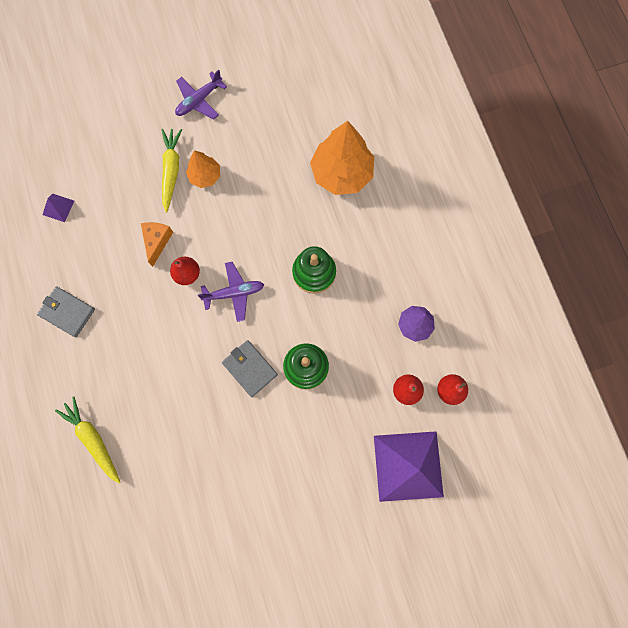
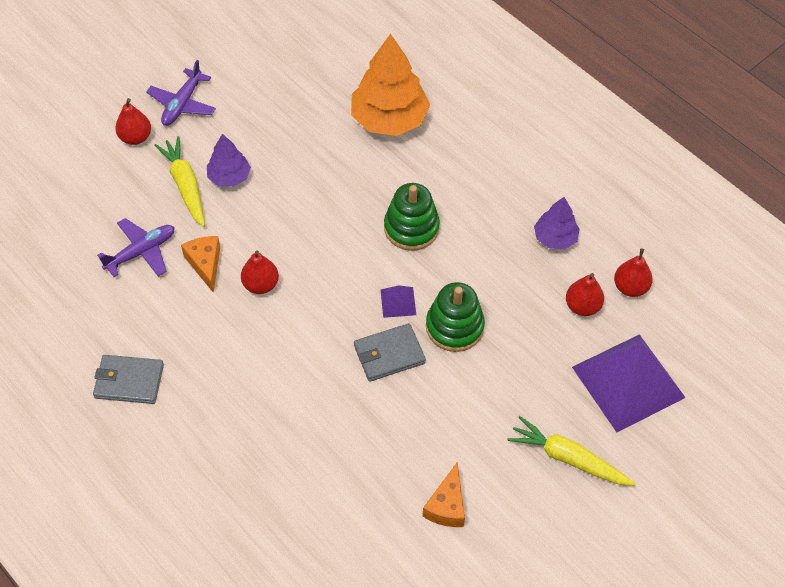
camera: 25 degrees left, 20 degrees down
purple pyramid [43,193,74,222] -> purple pyramid moved to [380,285,416,318]
yellow carrot [55,396,121,484] -> yellow carrot moved to [507,416,636,486]
orange tree [186,150,220,188] -> purple tree [207,134,251,187]
purple plane [198,262,264,322] -> purple plane moved to [97,218,175,277]
grey wallet [222,340,278,397] -> grey wallet turned 45 degrees counterclockwise [354,323,426,382]
none -> red pear [115,98,151,145]
none -> orange cheese [422,462,465,527]

